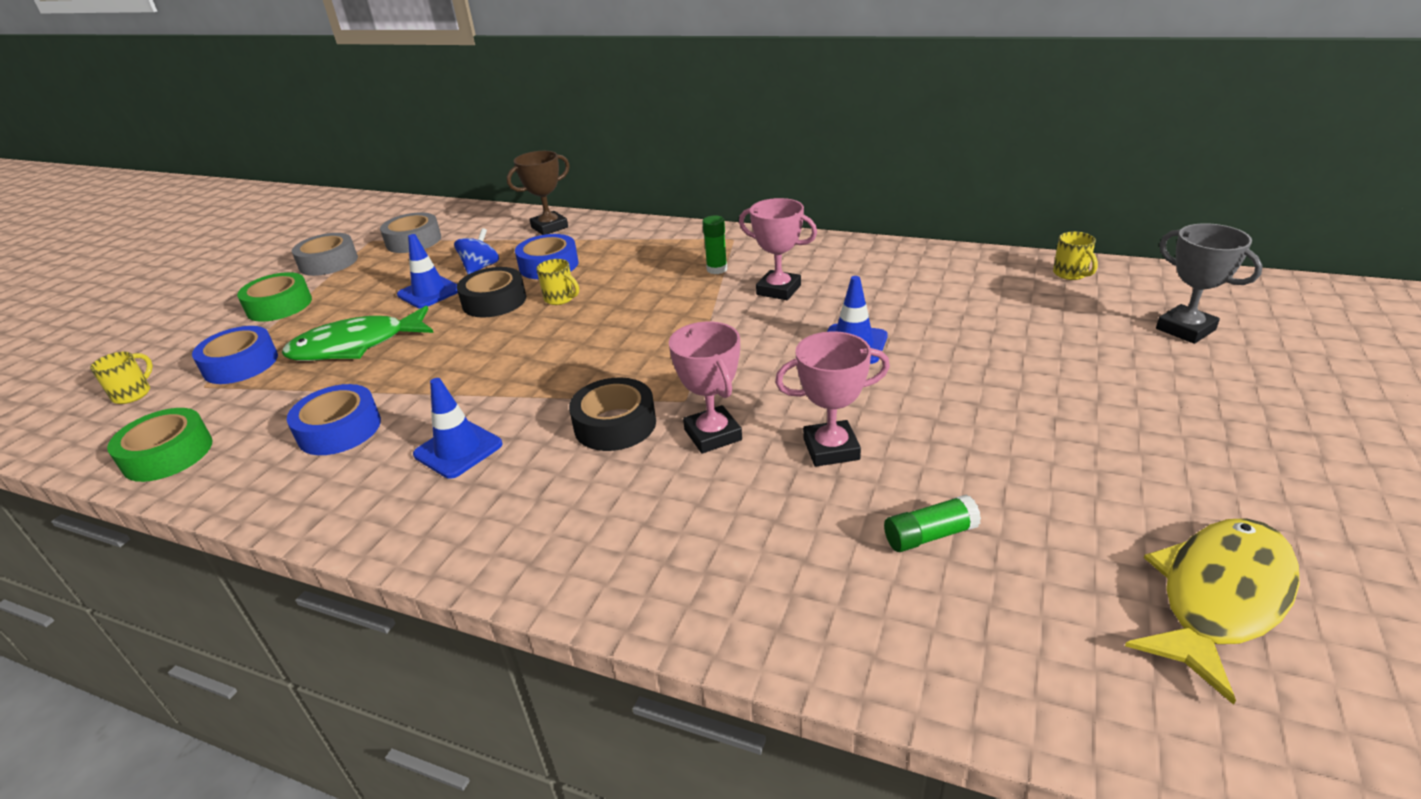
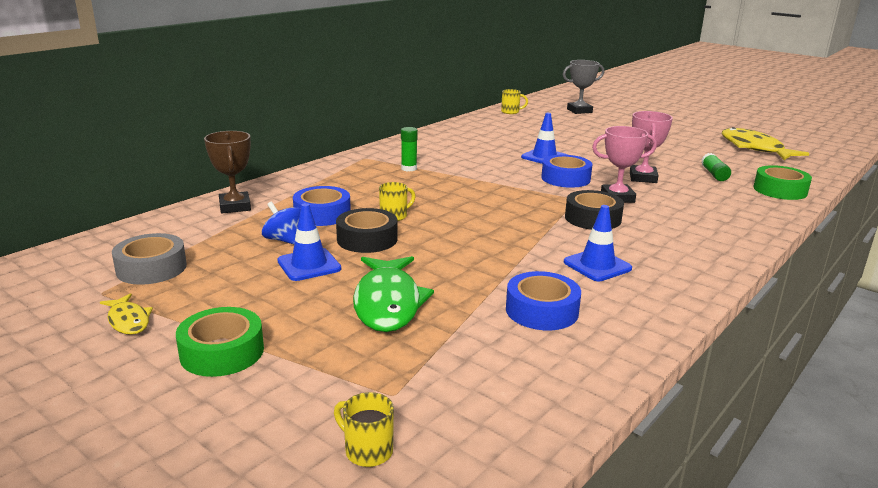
camera: 75 degrees left, 10 degrees down
green tape [107,408,212,482] -> green tape moved to [753,165,812,200]
blue tape [192,326,278,384] -> blue tape moved to [541,155,592,188]
grey tape [292,233,358,276] -> yellow fish [100,293,153,335]
pink trophy [739,198,817,300] -> none

